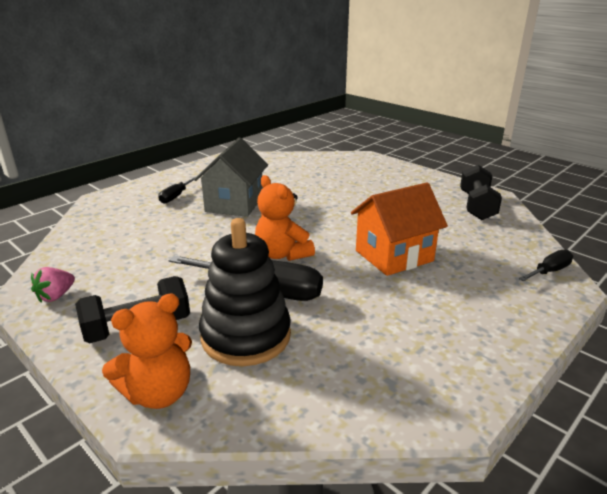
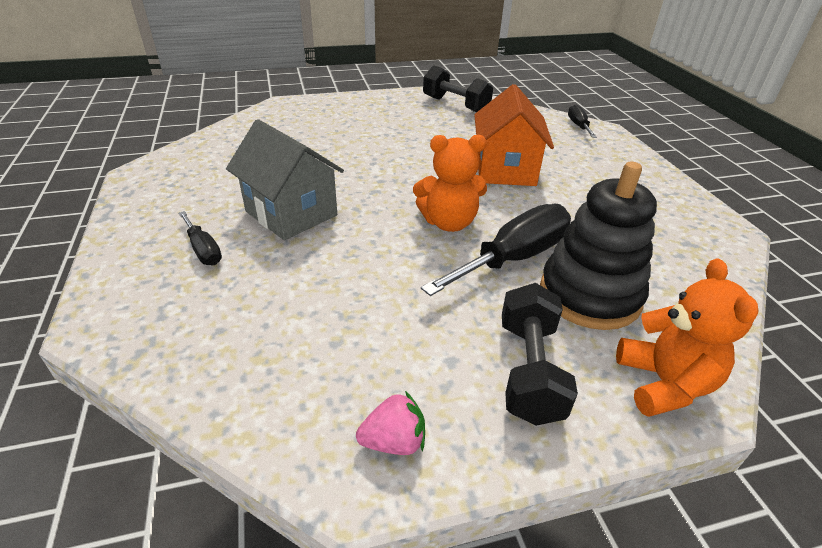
camera: 60 degrees left, 10 degrees up
pink strawberry [31,267,75,303] -> pink strawberry turned 75 degrees counterclockwise [356,391,425,455]

